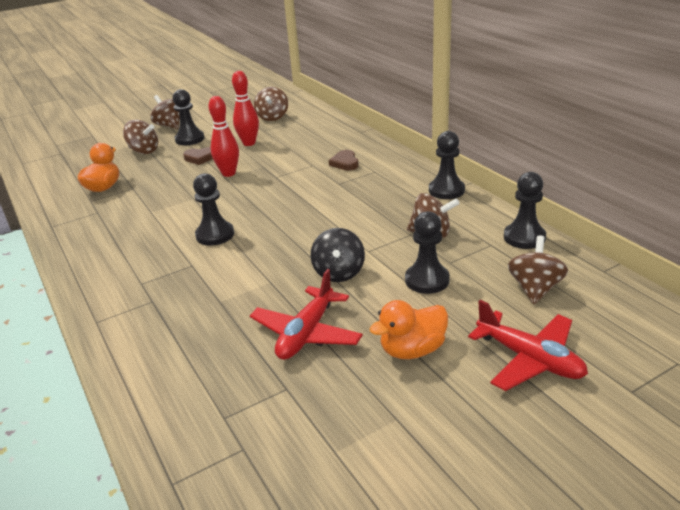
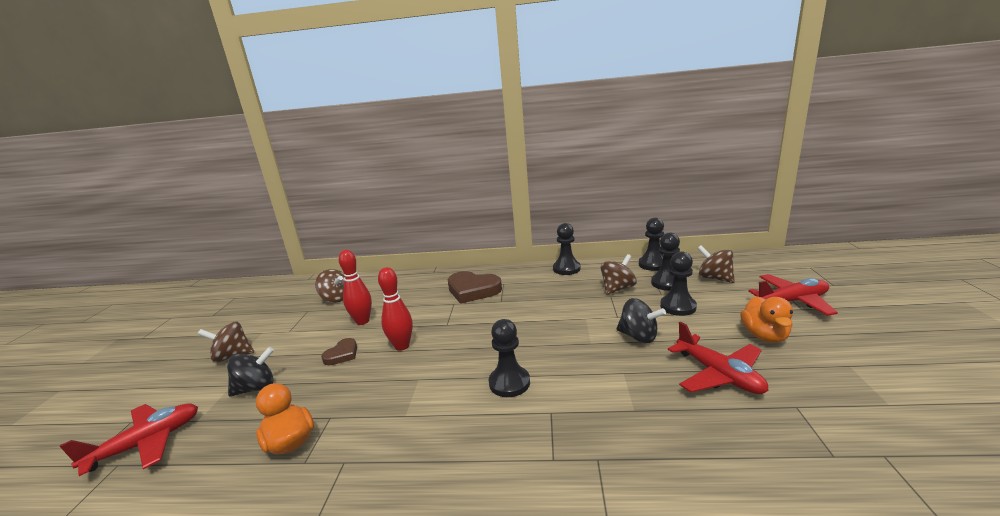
camera: 55 degrees left, 10 degrees down
brown spinning top [123,120,158,154] -> black spinning top [227,347,274,397]
black pawn [173,89,205,145] -> black pawn moved to [651,232,680,291]
brown heart [329,150,359,170] -> brown heart [448,271,502,304], size x1.85
none -> red plane [60,403,198,476]

